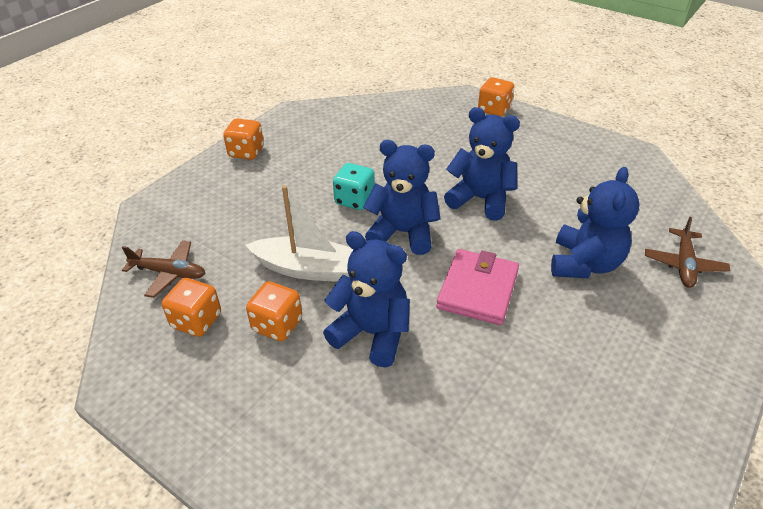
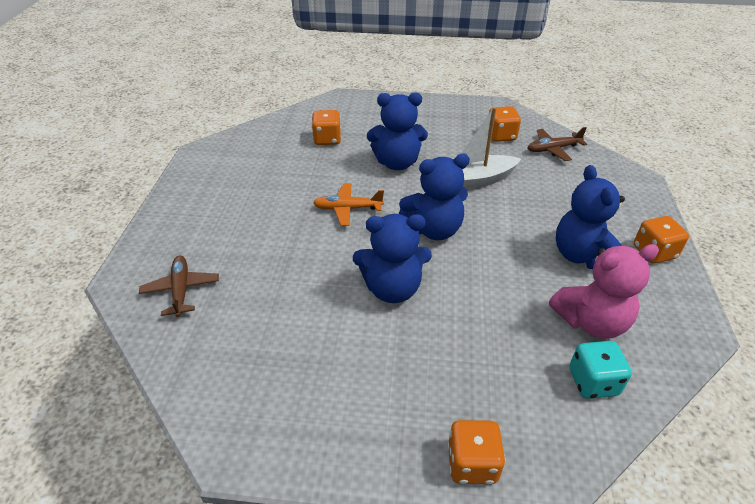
camera: 150 degrees right, 0 degrees up
orange dice [246,281,302,341] -> orange dice moved to [312,110,341,145]
turquoise dice [333,163,375,210] -> turquoise dice moved to [569,341,632,399]
pink wallet [436,249,519,325] -> orange plane [313,183,384,226]
blue teddy bear [551,167,640,278] -> blue teddy bear moved to [556,165,625,269]
none -> pink teddy bear [549,244,659,339]

